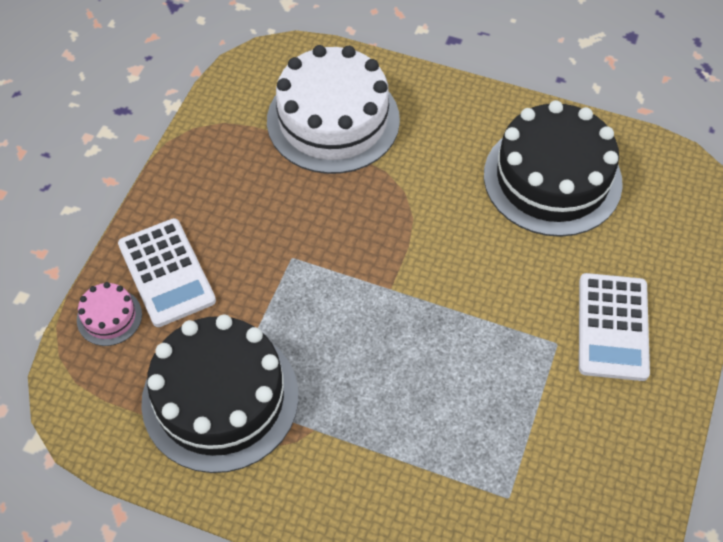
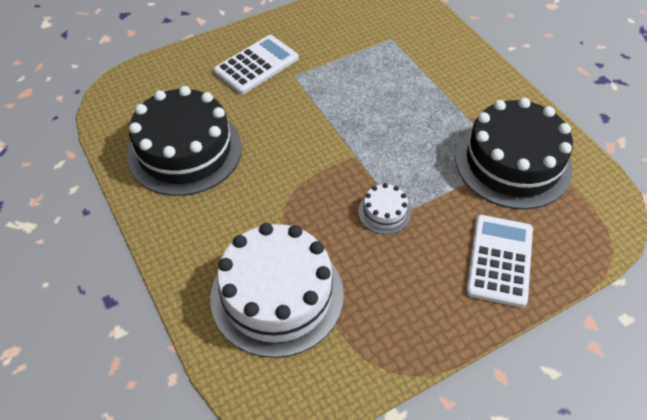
camera: 140 degrees left, 5 degrees down
pink cake [77,282,142,346] -> none
none -> white cake [358,183,411,234]

